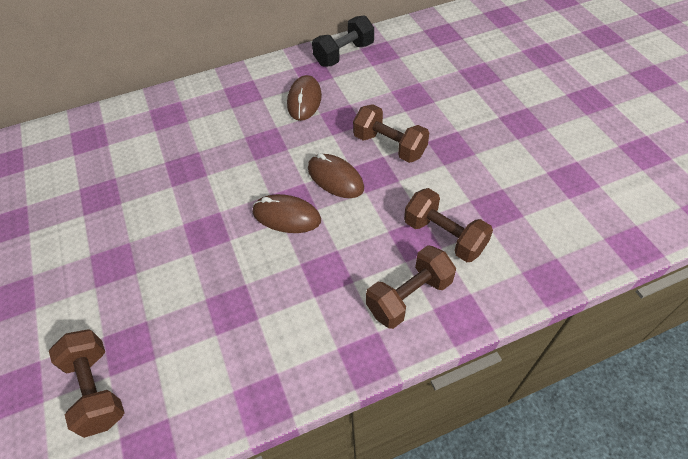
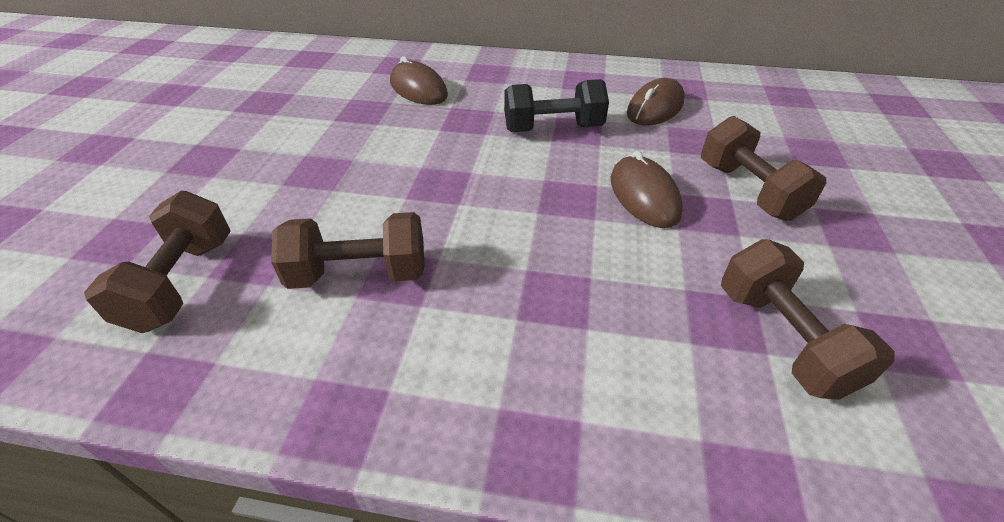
camera: 30 degrees right, 10 degrees down
brown mouse [252,194,321,233] -> brown mouse moved to [390,56,448,105]
black dumbbell [312,15,374,66] -> black dumbbell moved to [504,79,609,132]
brown dumbbell [366,245,456,329] -> brown dumbbell moved to [271,212,424,289]

